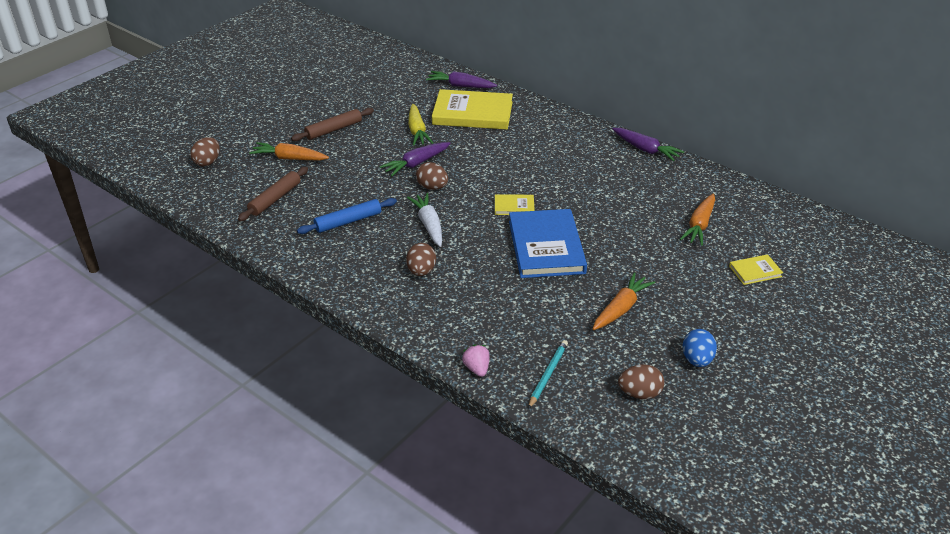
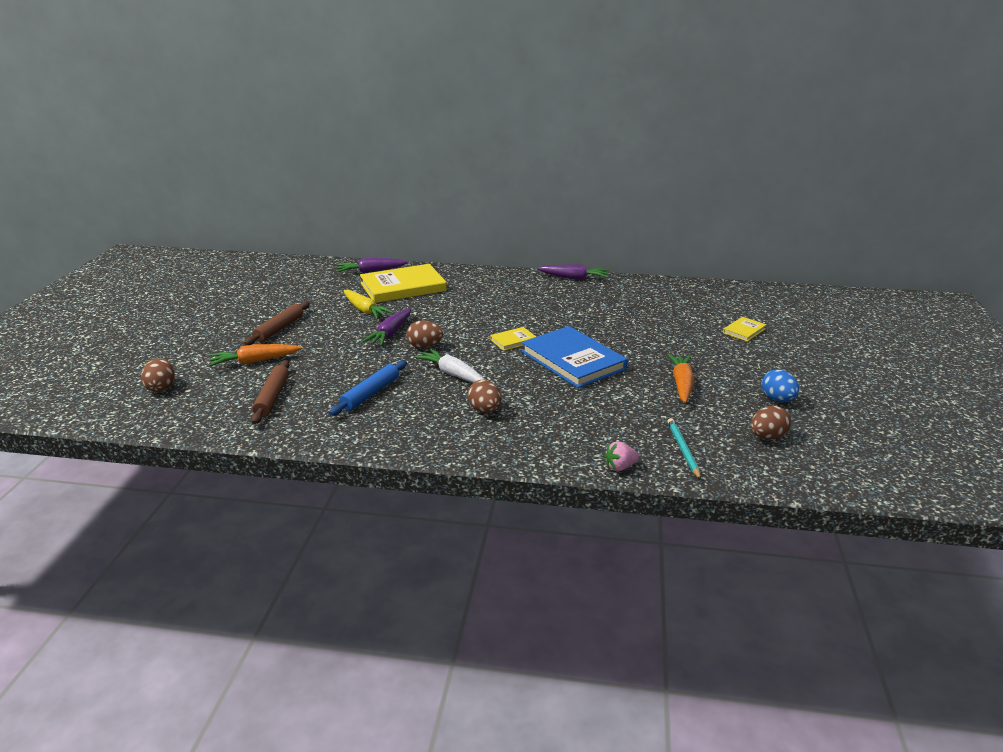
camera: 30 degrees left, 10 degrees down
pink strawberry [462,344,490,377] -> pink strawberry turned 60 degrees counterclockwise [604,441,639,471]
orange carrot [680,194,715,246] -> none

